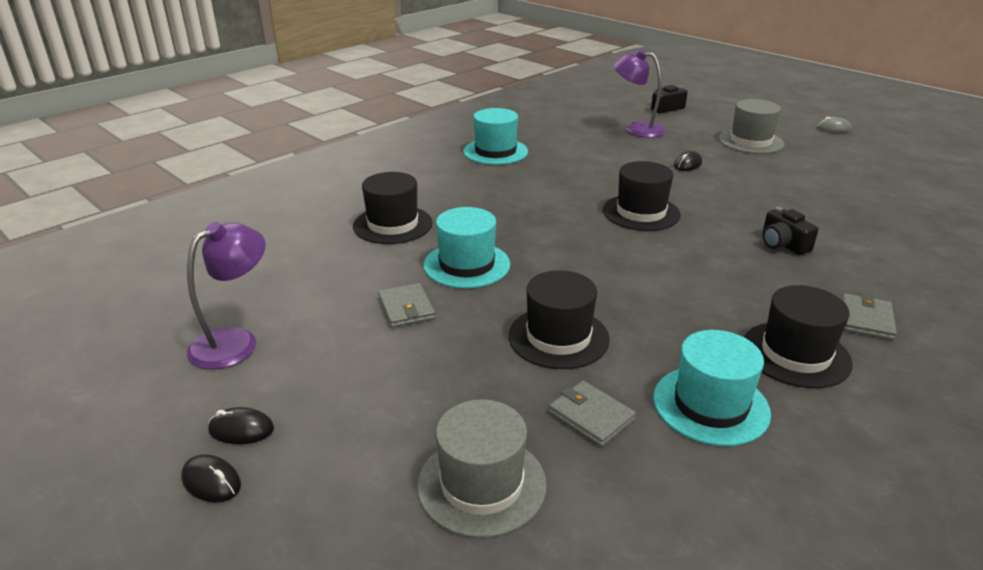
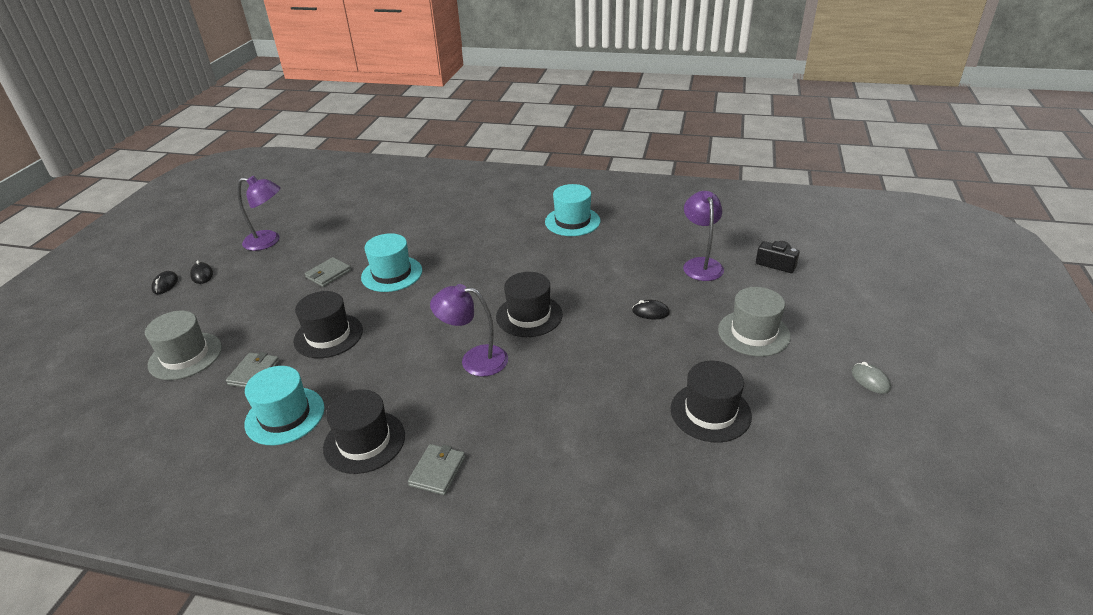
camera: 60 degrees right, 5 degrees up
black hat [353,172,433,244] -> black hat moved to [670,361,752,443]
black camera [762,207,819,255] -> none
grey wallet [841,294,897,340] -> grey wallet turned 60 degrees counterclockwise [408,444,465,495]
none -> purple lamp [430,284,508,376]

